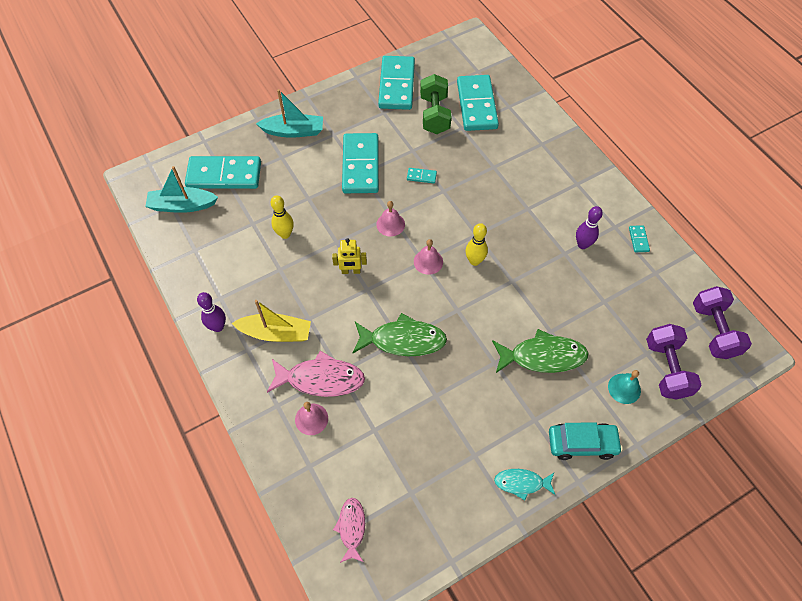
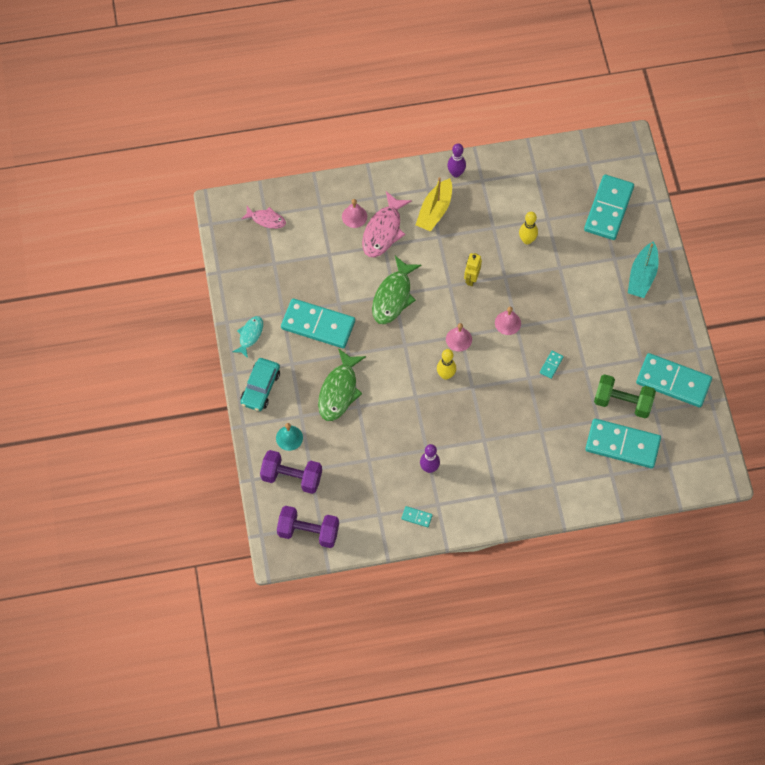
camera: 110 degrees right, 5 degrees up
turquoise boat [145,166,218,213] -> none
turquoise domino [342,133,379,193] -> turquoise domino moved to [281,298,355,348]

